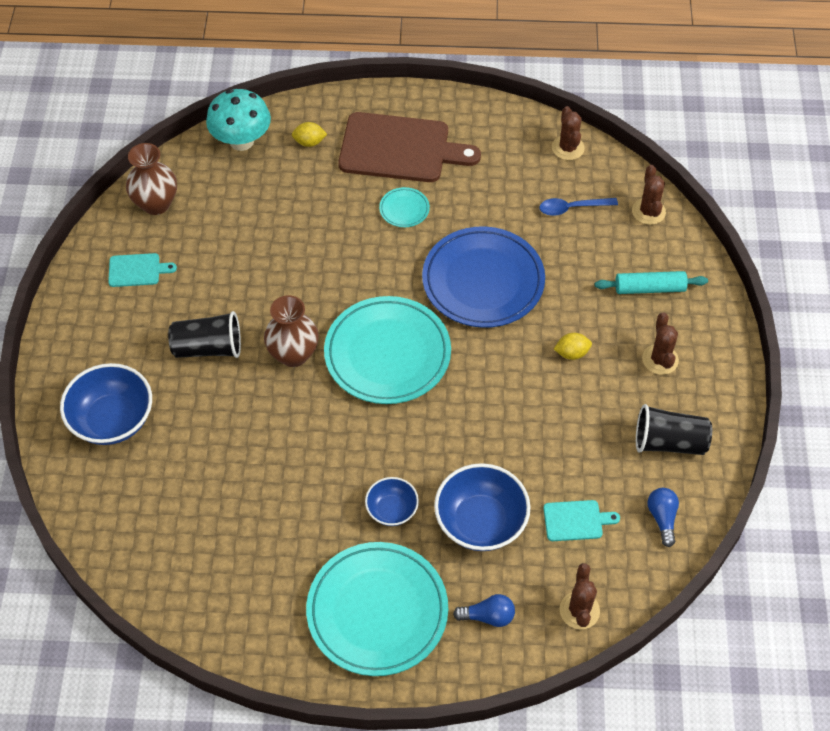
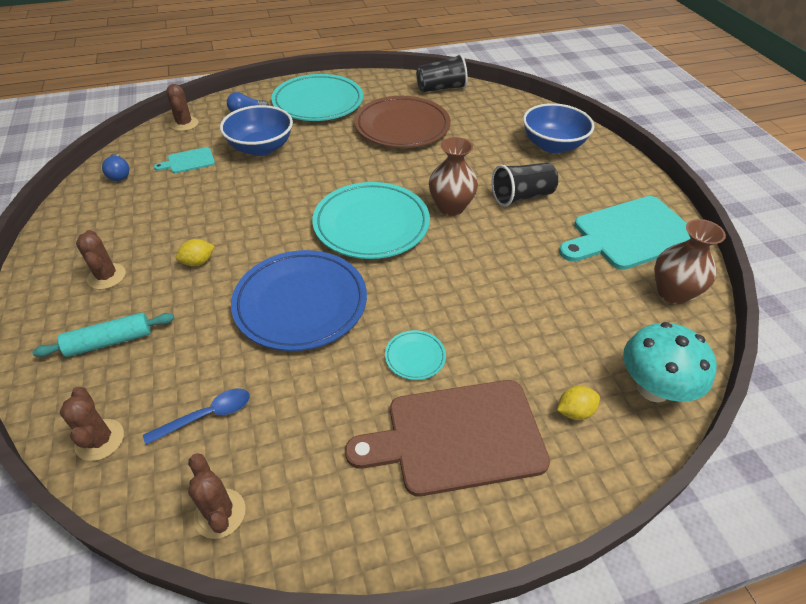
camera: 160 degrees right, 10 degrees down
turquoise cutting board [108,253,177,287] -> turquoise cutting board [559,196,690,270], size x2.19
blue bowl [365,477,419,526] -> none
black cup [636,404,712,455] -> black cup moved to [416,54,468,92]
none -> brown plate [354,96,451,148]

